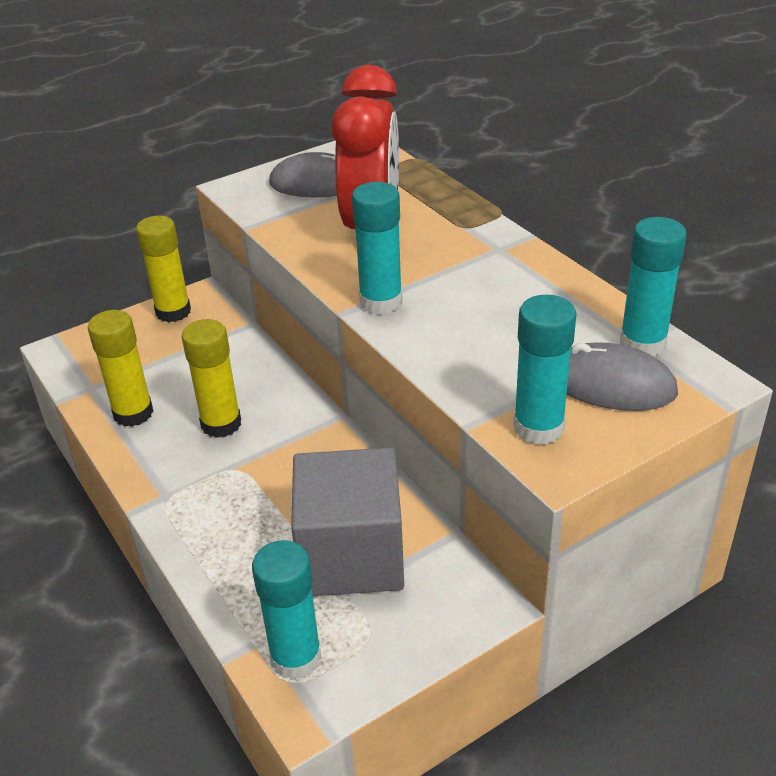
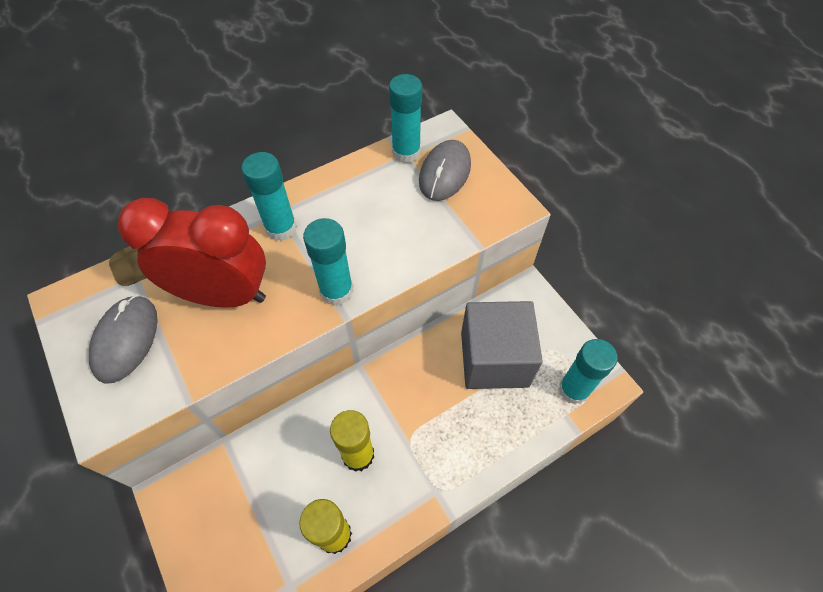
camera: 90 degrees left, 20 degrees up
yellow glue stick [136,216,191,322] -> none
turquoise glue stick [513,295,577,445] -> turquoise glue stick moved to [241,152,297,241]

